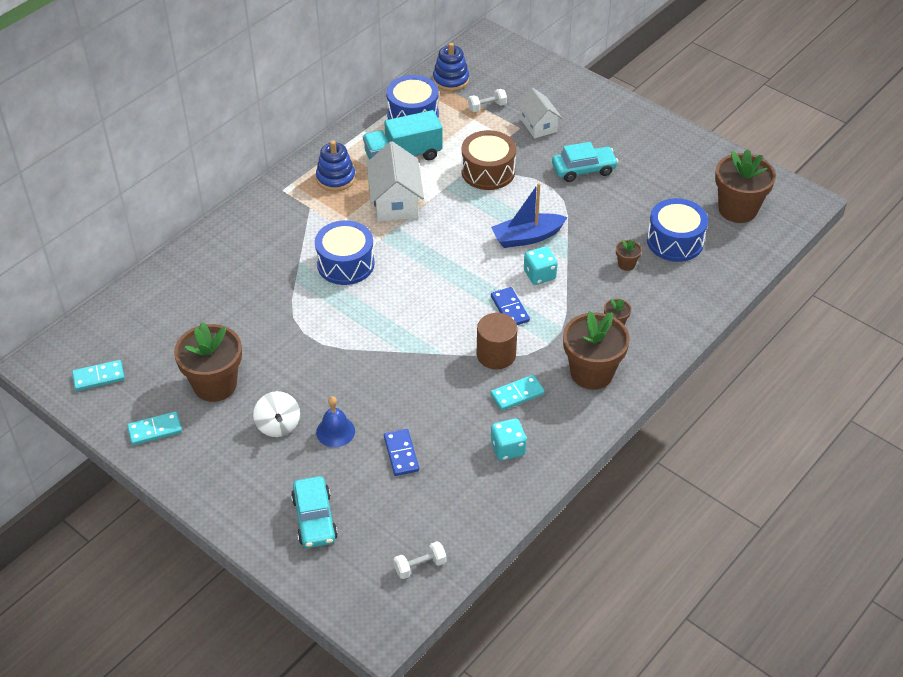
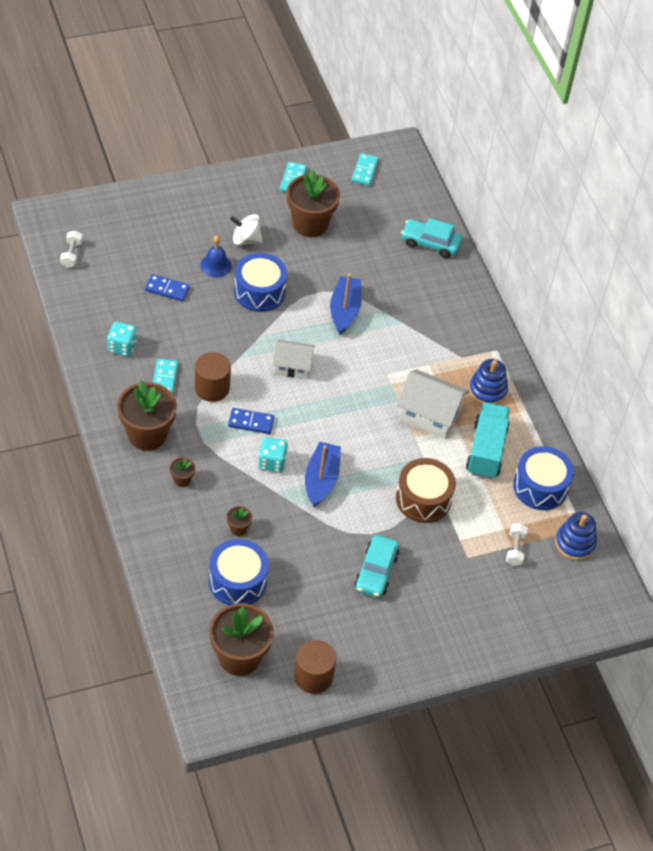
camera: 115 degrees right, 5 degrees up
turquoise car [291,476,338,548] -> turquoise car moved to [401,218,462,258]
blue drum [315,220,375,285] -> blue drum moved to [234,253,287,312]
white house [517,88,562,138] -> white house moved to [273,340,315,379]
none -> brown cylinder [294,640,336,694]
none -> blue boat [330,273,362,334]

